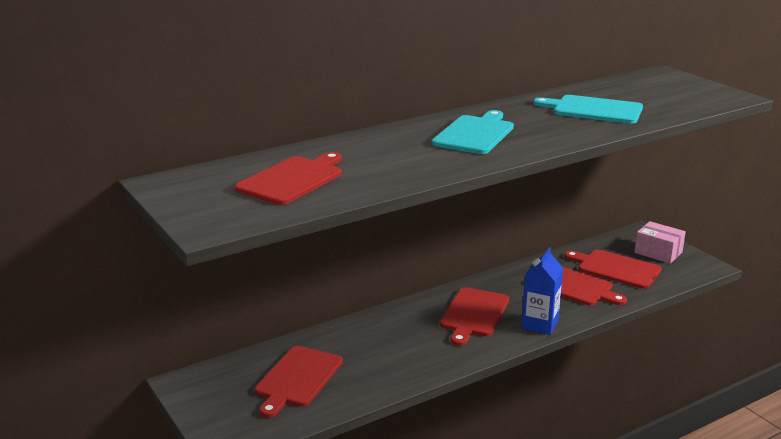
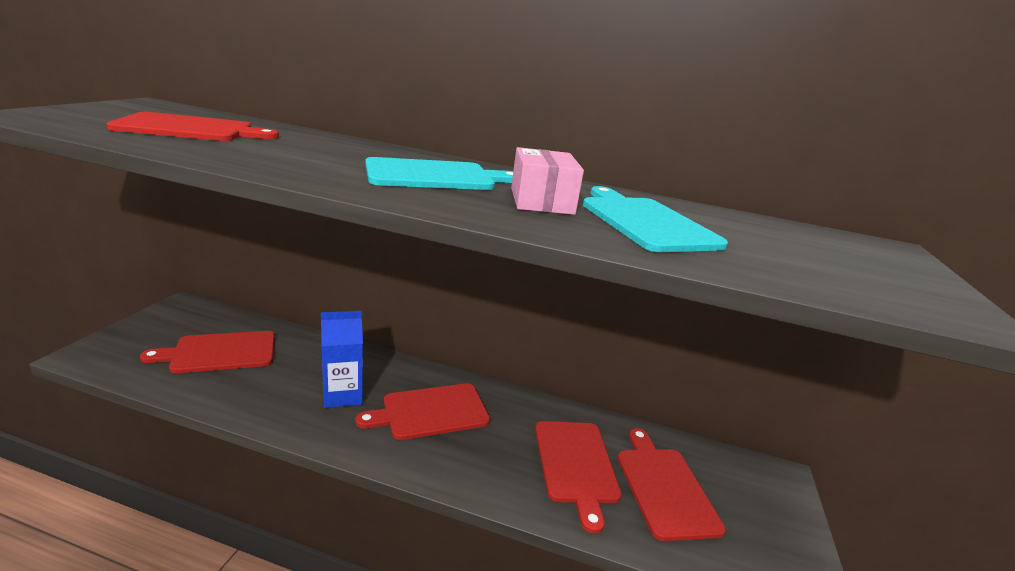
camera: 45 degrees right, 0 degrees up
blue carton [521,247,564,335] -> blue carton moved to [321,311,363,408]
pink box [634,221,686,264] -> pink box moved to [511,147,584,215]

